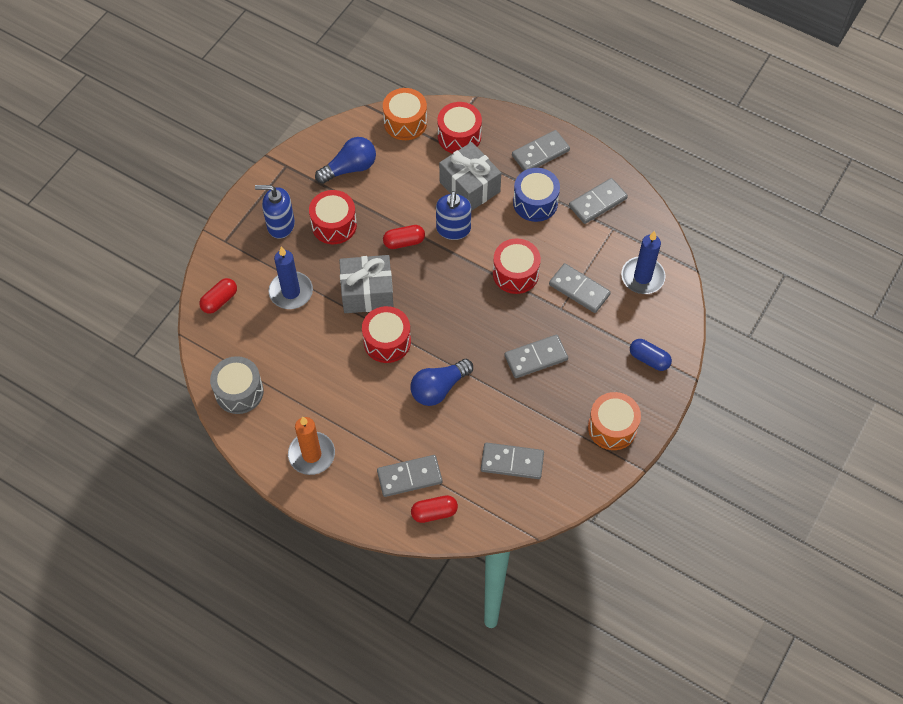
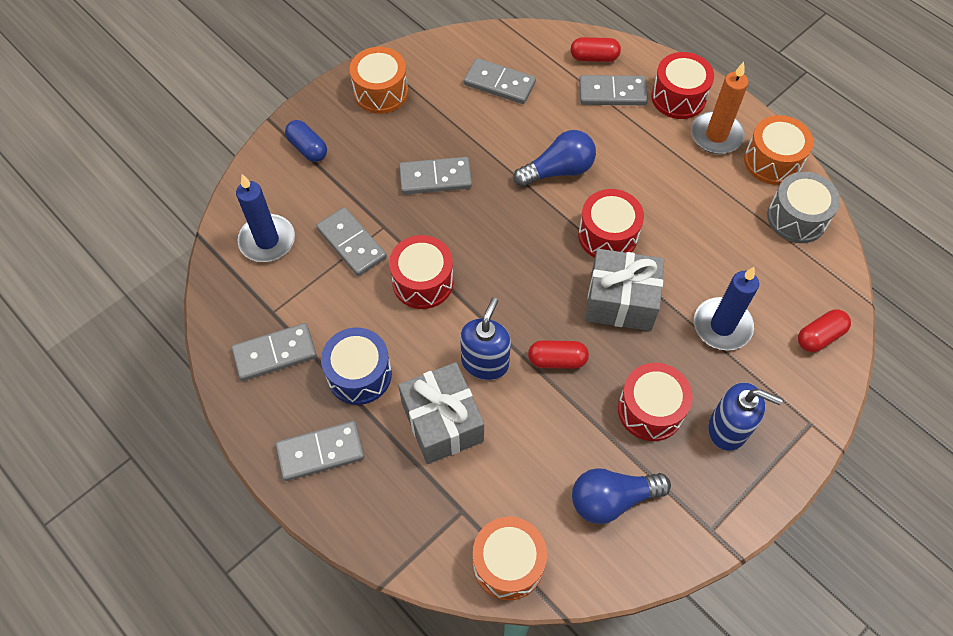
camera: 165 degrees left, 0 degrees up
red drum [438,102,482,154] -> red drum moved to [651,52,714,119]
none -> orange drum [744,115,813,185]

